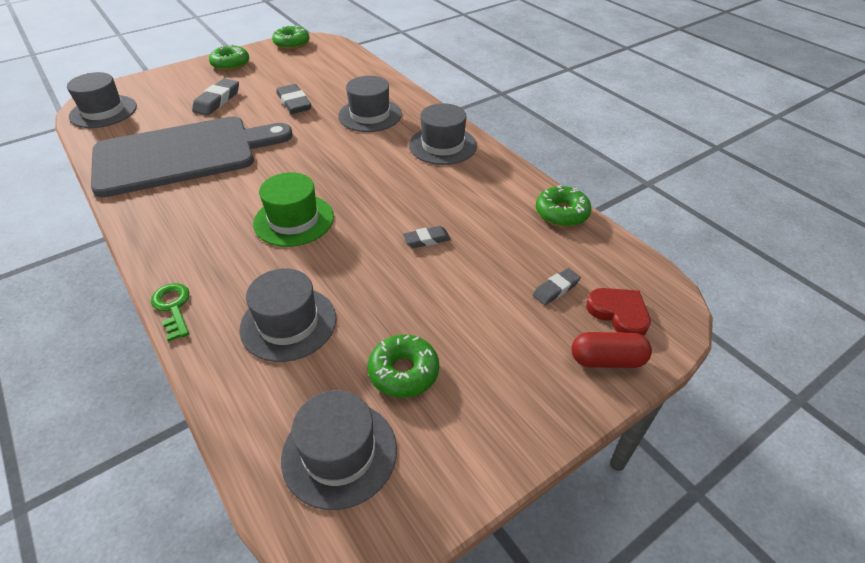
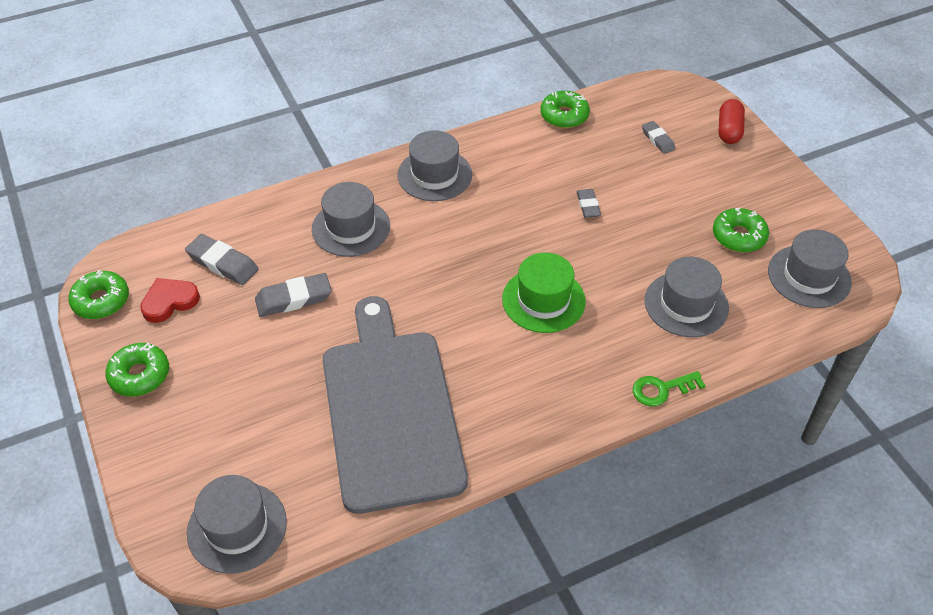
camera: 80 degrees left, 5 degrees up
grey eraser [192,79,239,115] -> grey eraser moved to [185,234,258,285]
red heart [586,288,651,336] -> red heart moved to [140,278,200,323]

